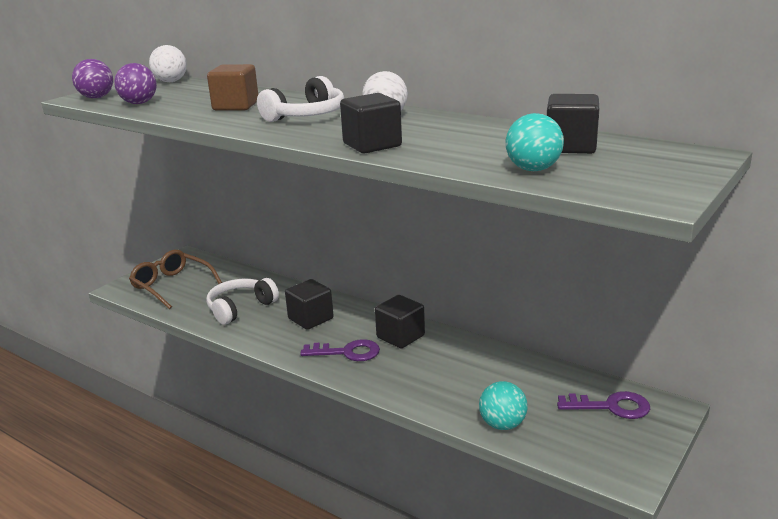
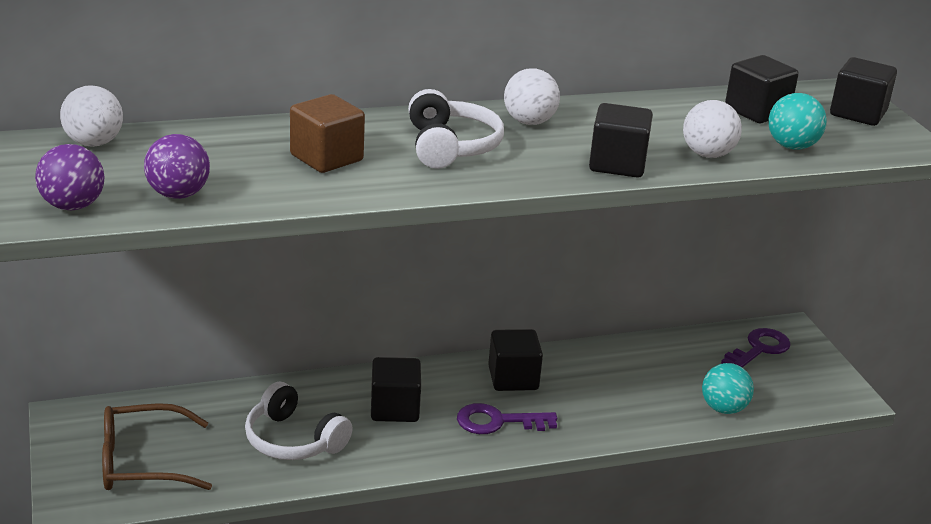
camera: 55 degrees left, 5 degrees up
white headphones [206,278,279,325] -> white headphones turned 45 degrees counterclockwise [245,382,353,460]
purple key [300,339,380,361] -> purple key turned 135 degrees counterclockwise [457,403,557,434]
none -> white ball [683,100,742,158]
none -> black cube [830,57,897,126]

